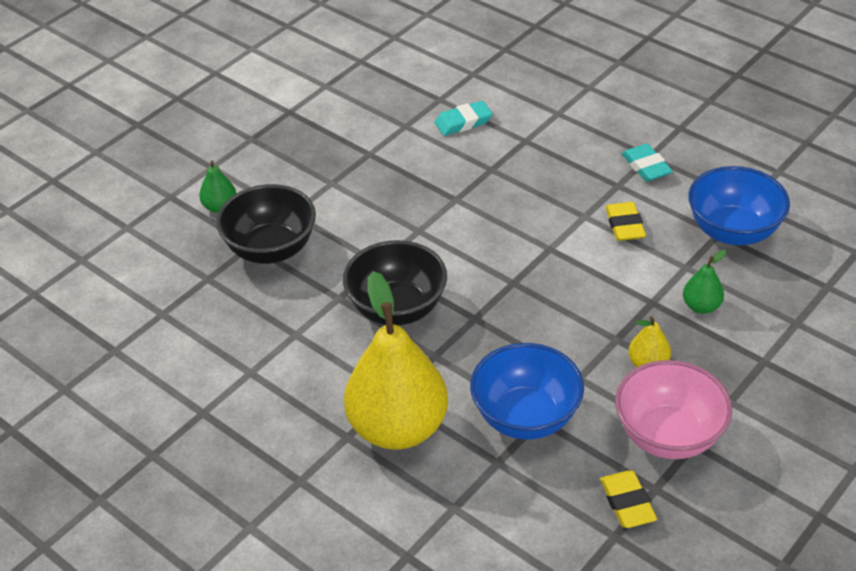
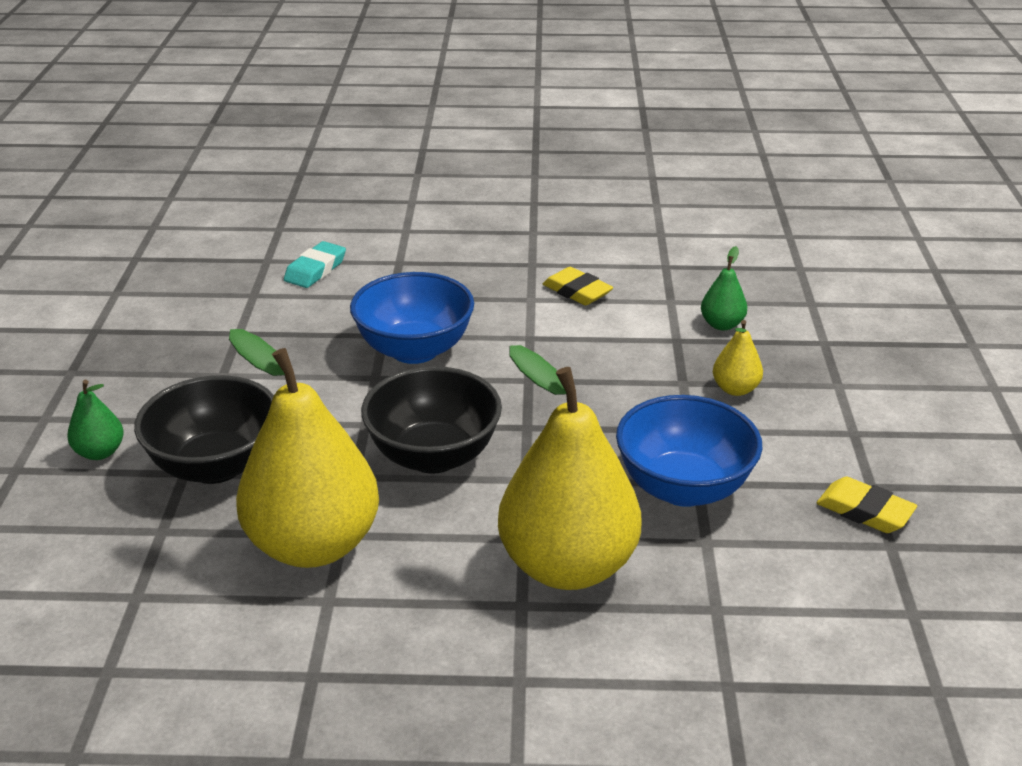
camera: 40 degrees left, 10 degrees down
pink bowl [615,360,732,459] -> none
turquoise eraser [622,144,673,182] -> none
blue bowl [688,166,790,245] -> blue bowl moved to [350,272,474,364]
none -> yellow pear [229,329,379,568]

